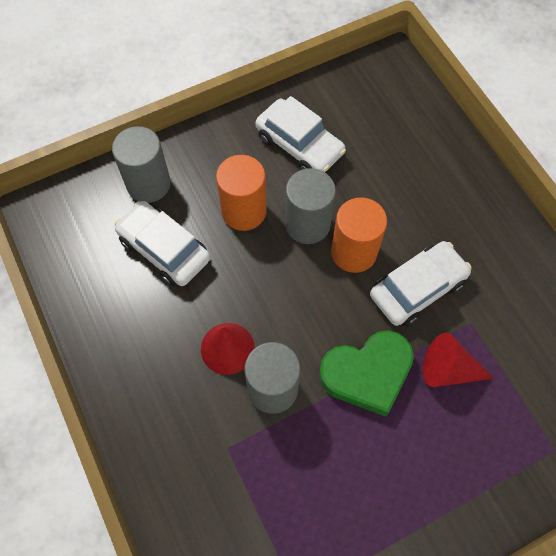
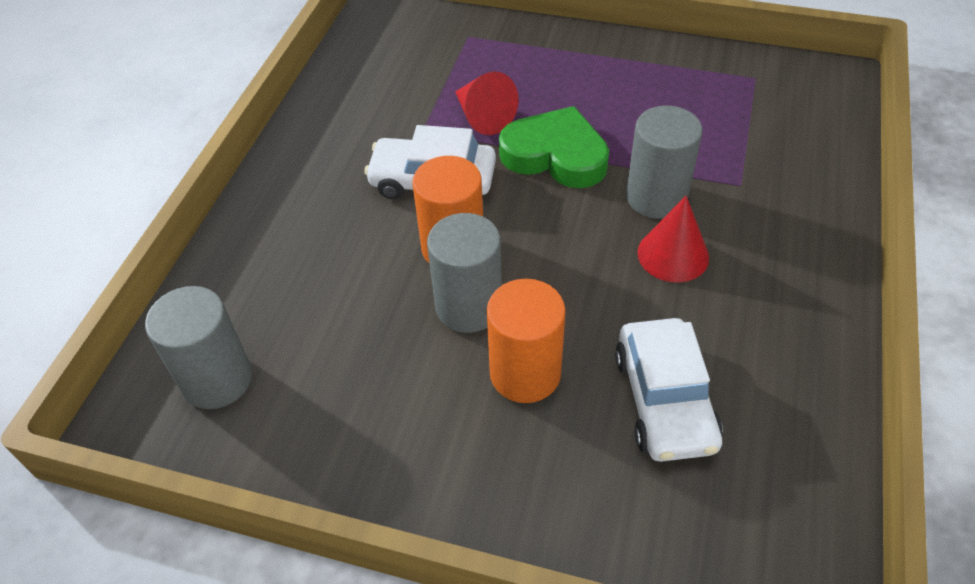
camera: 135 degrees left, 15 degrees down
grey cylinder [112,126,171,203] -> grey cylinder moved to [145,286,252,409]
white car [256,96,346,172] -> none

